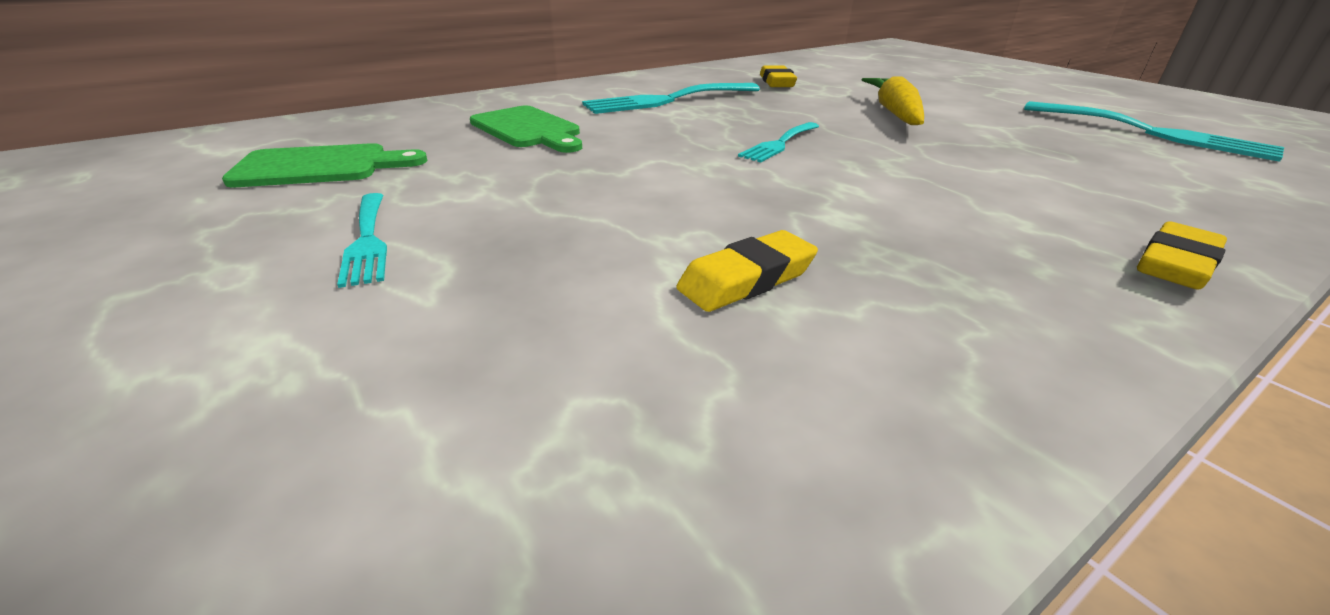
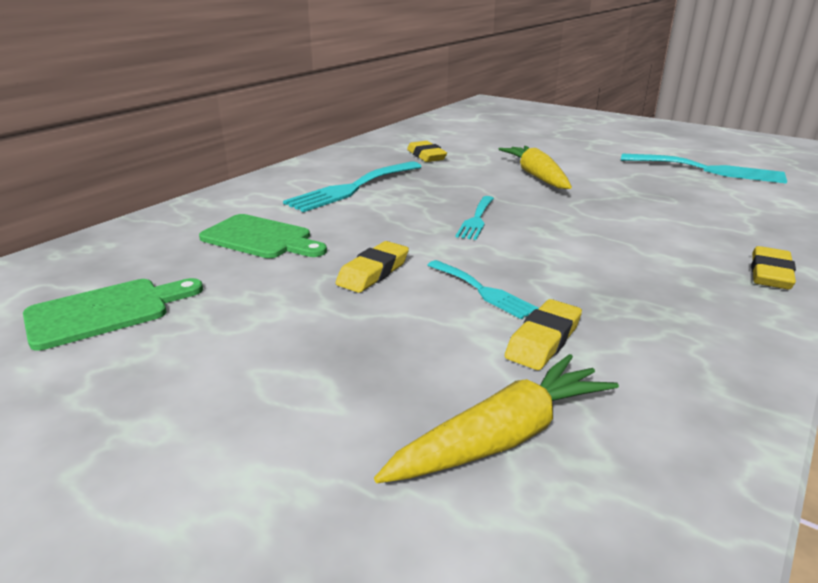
camera: 20 degrees left, 5 degrees down
turquoise fork [337,193,387,288] -> turquoise fork moved to [427,260,539,319]
none -> yellow eraser [336,241,409,293]
none -> yellow carrot [374,354,619,483]

